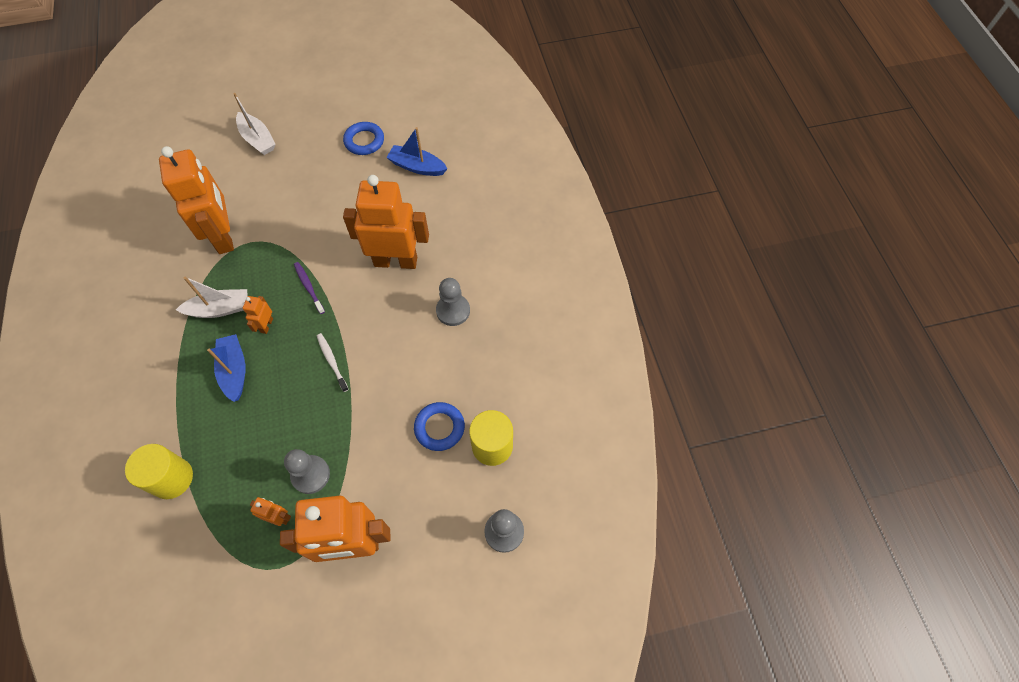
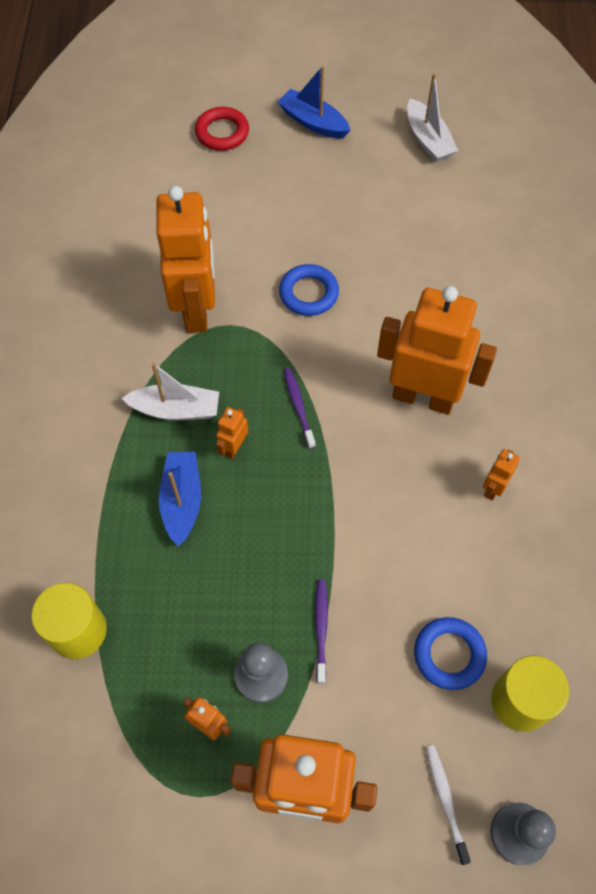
camera: 15 degrees right, 0 degrees up
white boat [233,93,276,155] -> white boat moved to [407,74,458,162]
white toothbrush [317,333,349,392] -> white toothbrush moved to [426,745,471,865]
blue ring [343,122,384,155] -> blue ring moved to [279,264,339,316]
blue boat [386,127,447,176] -> blue boat moved to [278,66,351,138]
grey pawn [436,278,470,326] -> orange robot [483,449,520,501]
none -> red ring [195,107,249,150]
none -> purple toothbrush [315,580,328,684]

